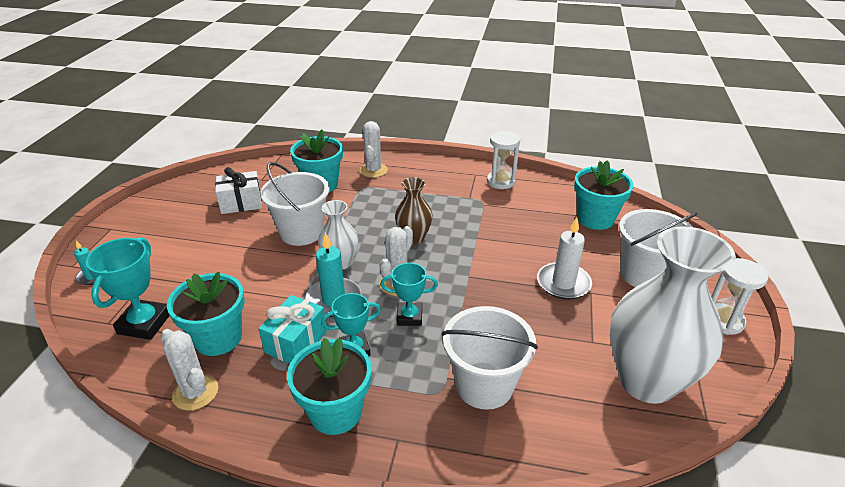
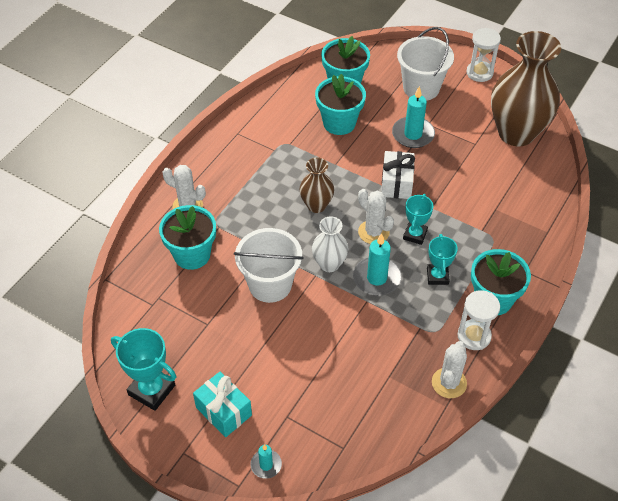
camera: 70 degrees left, 15 degrees up
turquoise trophy [86,237,170,340] -> turquoise trophy moved to [111,328,176,411]
white cactus [161,329,218,411] -> white cactus turned 45 degrees counterclockwise [432,341,467,398]
turquoise flower pot [167,272,245,356] -> turquoise flower pot moved to [315,74,366,135]
white gift [215,167,262,214] -> white gift moved to [381,151,415,199]
turquoise gift [259,295,327,363] -> turquoise gift moved to [193,372,252,437]
white bucket [442,306,538,410] -> none
white hourglass [487,131,520,189] -> white hourglass moved to [458,290,500,350]
white candle [537,217,592,300] -> turquoise candle [392,86,435,148]
white vase [610,226,736,404] -> brown vase [491,31,561,146]

